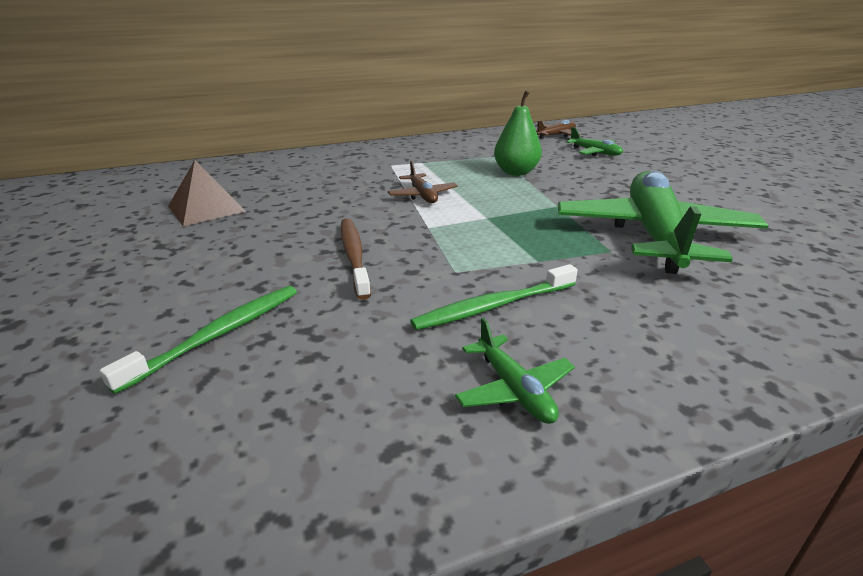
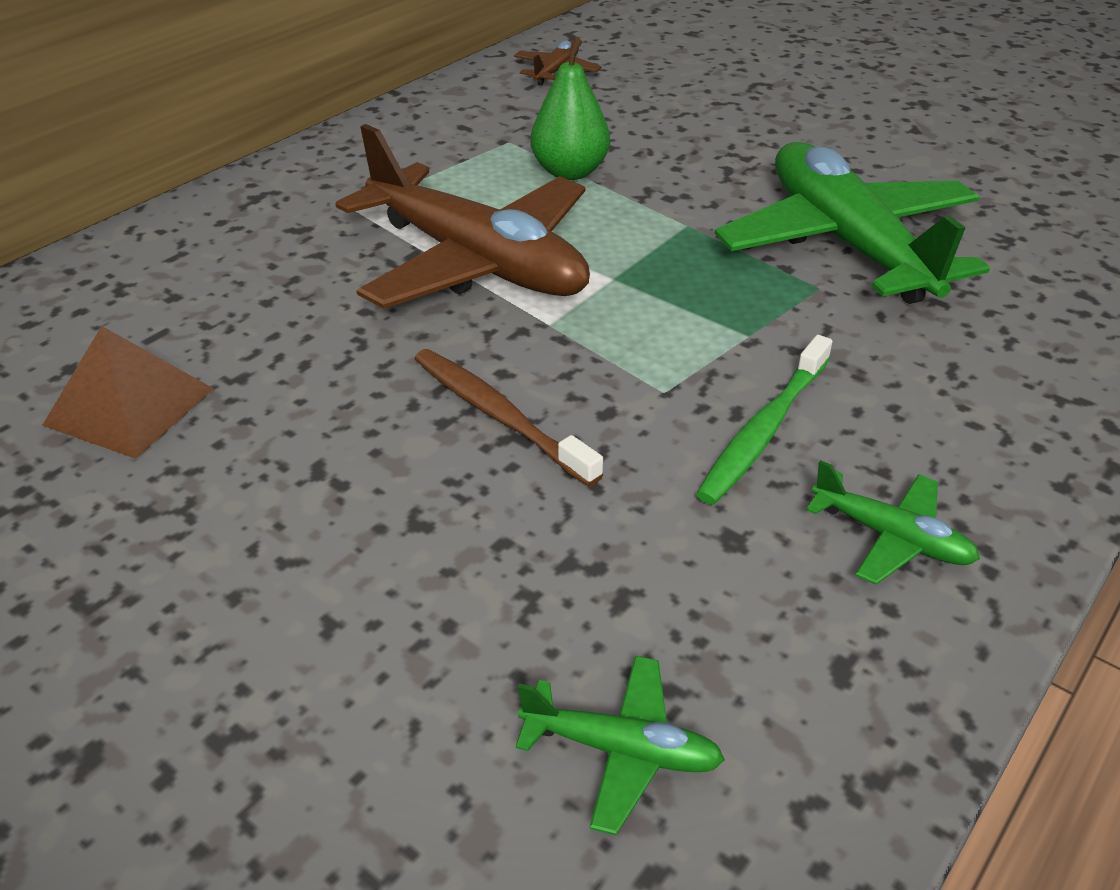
camera: 30 degrees left, 10 degrees up
green toothbrush [100,286,297,394] -> none
brown plane [388,161,458,203] -> brown plane [335,124,590,309], size x2.34
green plane [566,127,623,156] -> green plane moved to [516,656,725,835]

